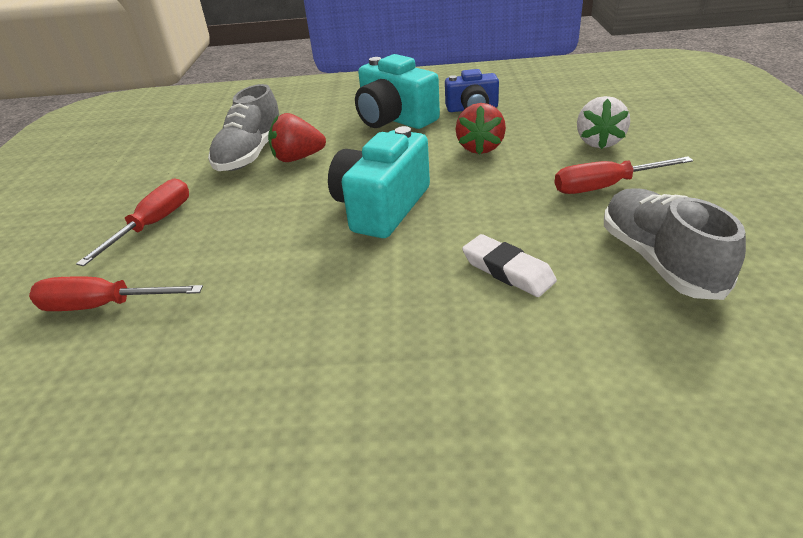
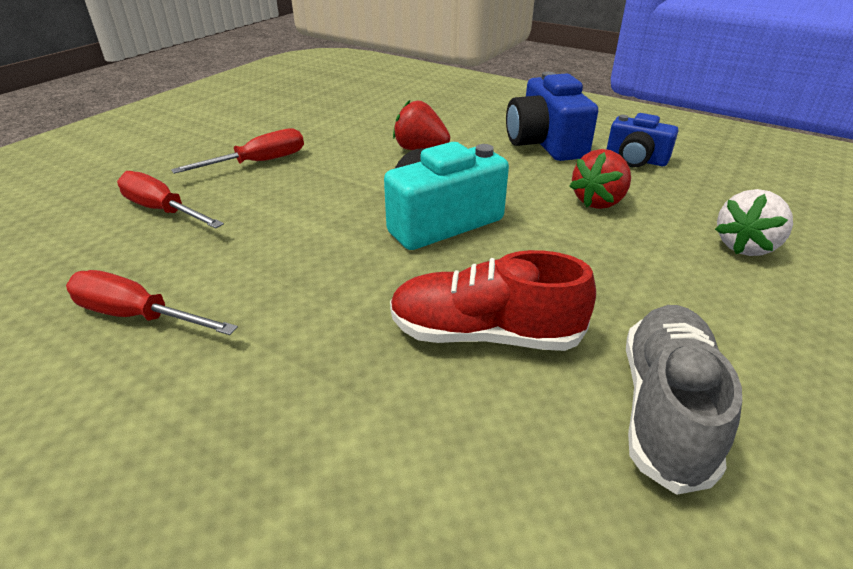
camera: 30 degrees right, 0 degrees up
grey shoe [208,84,279,171] -> none
turquoise camera [355,54,440,129] -> blue camera [506,72,598,161]
white eraser [462,234,557,297] -> red shoe [390,250,596,351]
red screwdriver [555,156,693,194] -> red screwdriver moved to [66,270,238,335]

